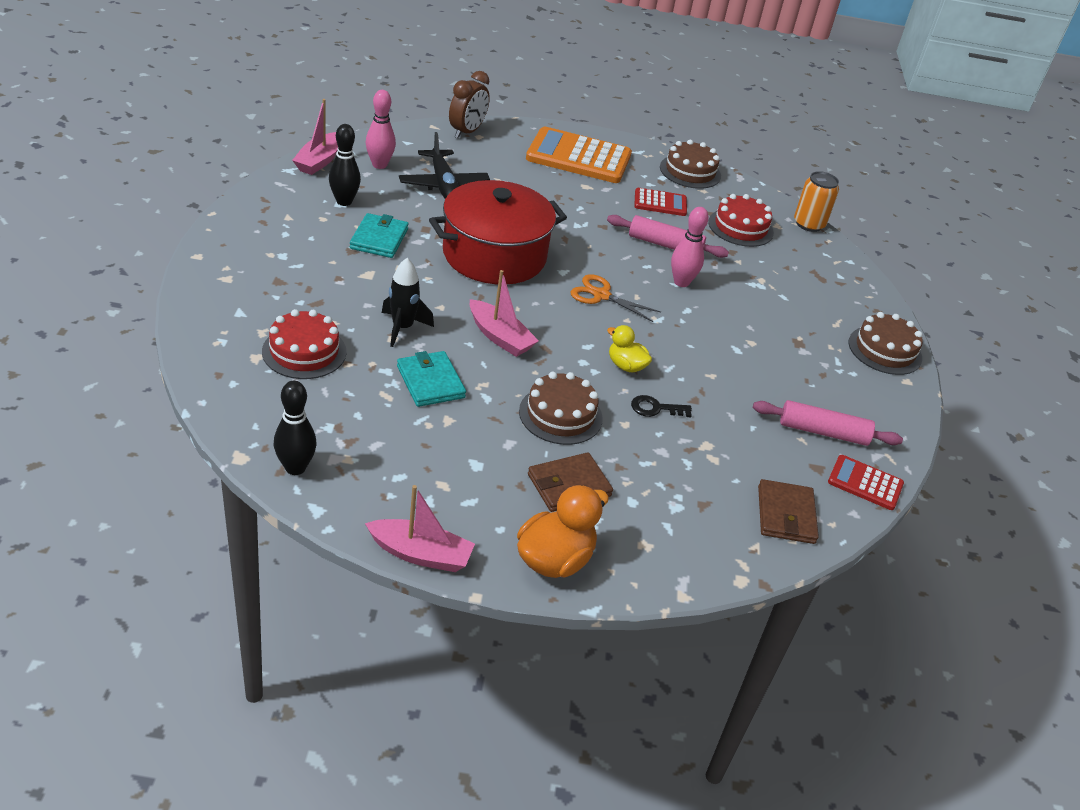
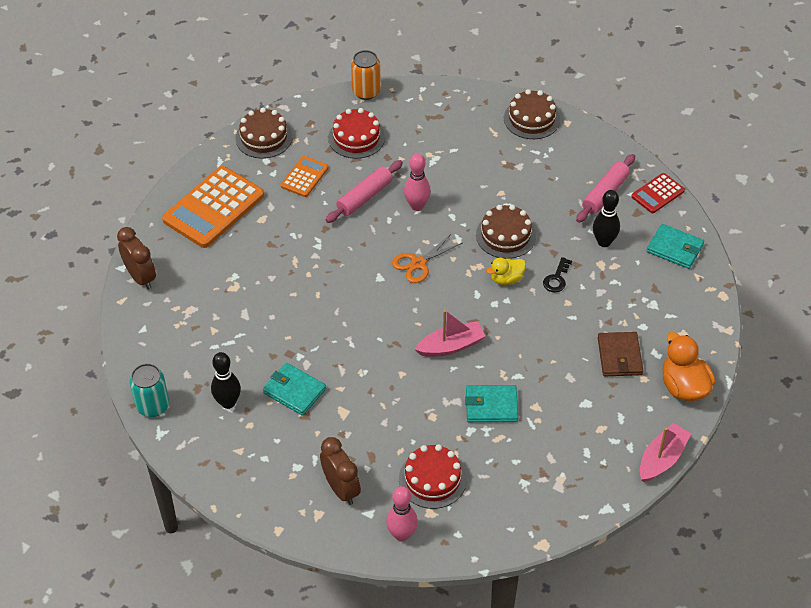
camera: 60 degrees left, 10 degrees up
black bowling pin [274,381,316,475] -> black bowling pin moved to [593,190,620,247]
pink boat [292,99,338,175] -> turquoise can [130,363,169,417]
pink bowling pin [366,90,396,169] -> pink bowling pin moved to [386,486,418,542]
black rocket [382,258,434,347] -> none
black plane [399,132,490,199] -> none
red pot [429,180,567,284] -> none
brown cake [519,372,603,445] -> brown cake moved to [476,205,536,259]
red calculator [634,188,687,216] -> orange calculator [281,156,329,197]
brown wallet [758,479,819,544] -> turquoise wallet [647,224,704,269]
none -> brown clock [320,437,361,505]

